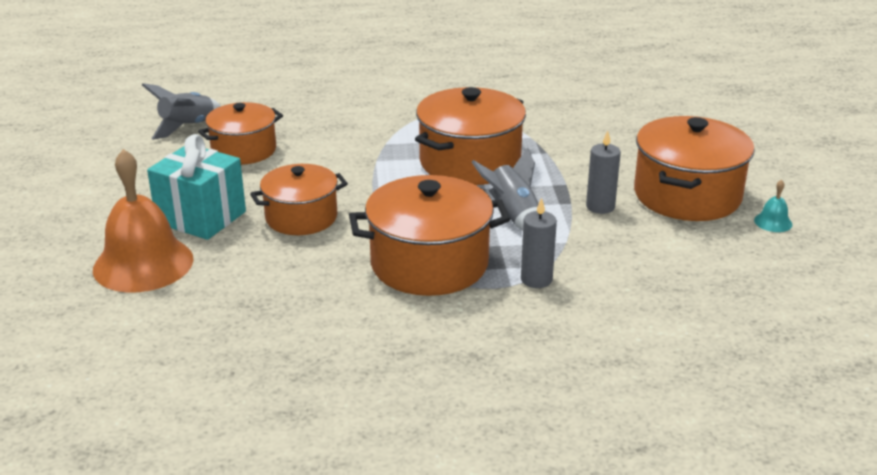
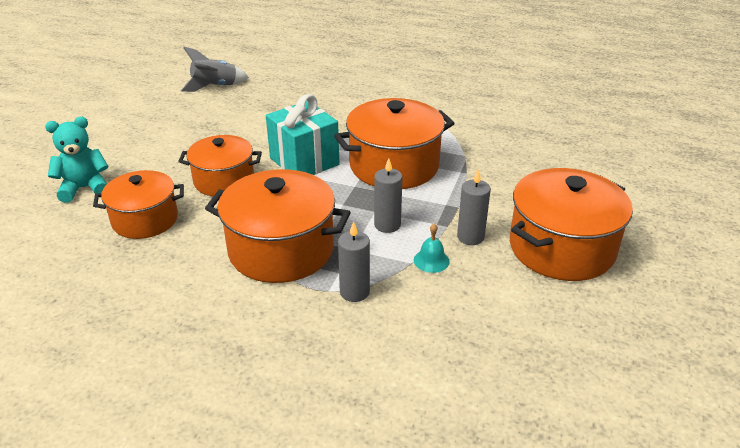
camera: 25 degrees right, 5 degrees up
orange bell [93,149,193,293] -> turquoise teddy bear [45,117,109,203]
turquoise gift [147,134,246,240] -> turquoise gift moved to [266,94,339,175]
orange pot [198,102,283,165] -> orange pot moved to [93,170,184,239]
grey rocket [472,147,539,231] -> grey candle [374,158,403,233]
turquoise bell [754,180,793,232] -> turquoise bell moved to [414,223,450,273]

